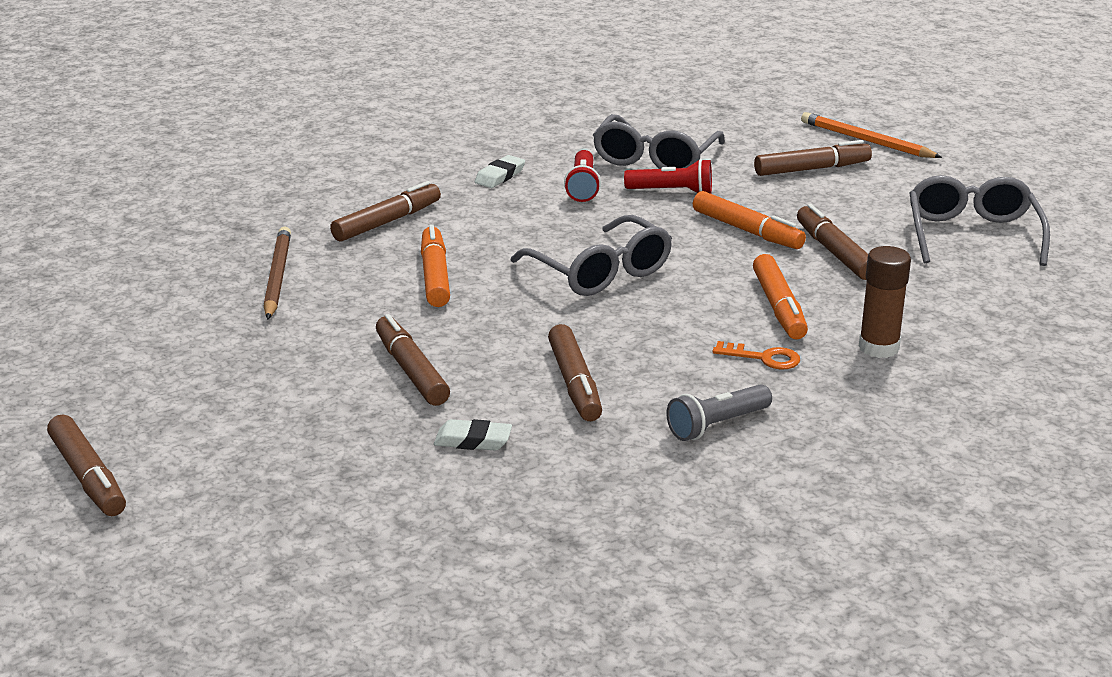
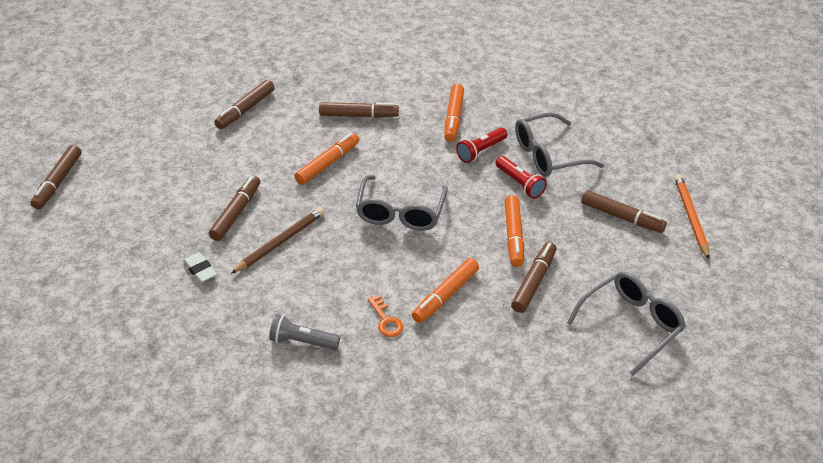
camera: 45 degrees right, 15 degrees up
brown pencil [264,226,291,319] -> brown pencil moved to [231,207,324,274]
white eraser [475,155,525,188] -> orange marker [444,84,464,142]
brown marker [548,324,602,421] -> brown marker moved to [214,80,275,129]
brown glue stick [859,246,911,358] -> none

